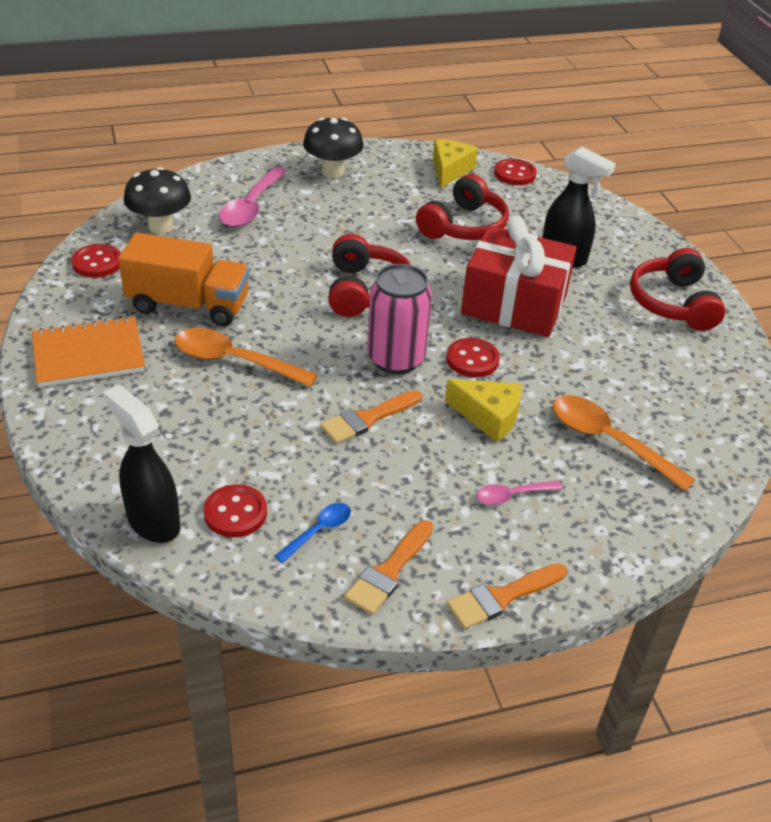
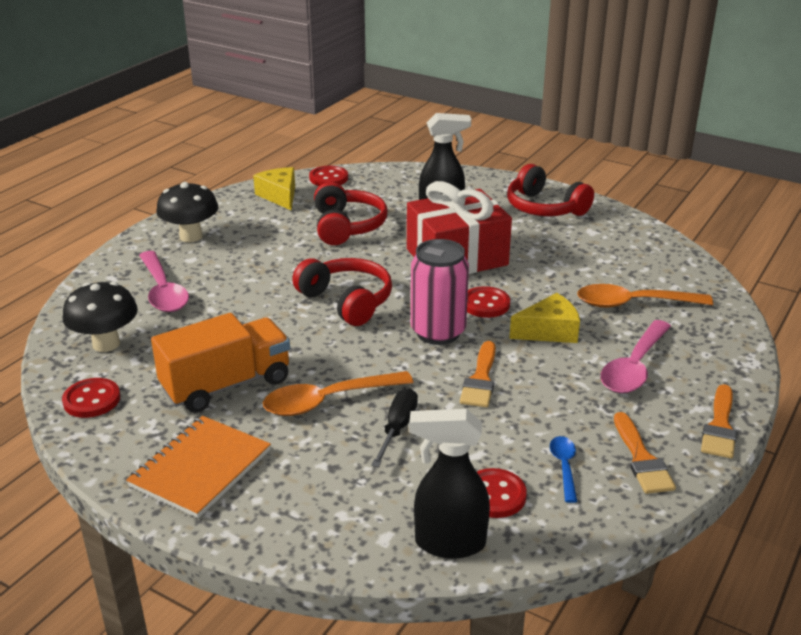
camera: 40 degrees left, 10 degrees down
pink spoon [477,481,563,505] -> pink spoon [601,320,671,393], size x1.87
none -> black screwdriver [371,388,418,467]

